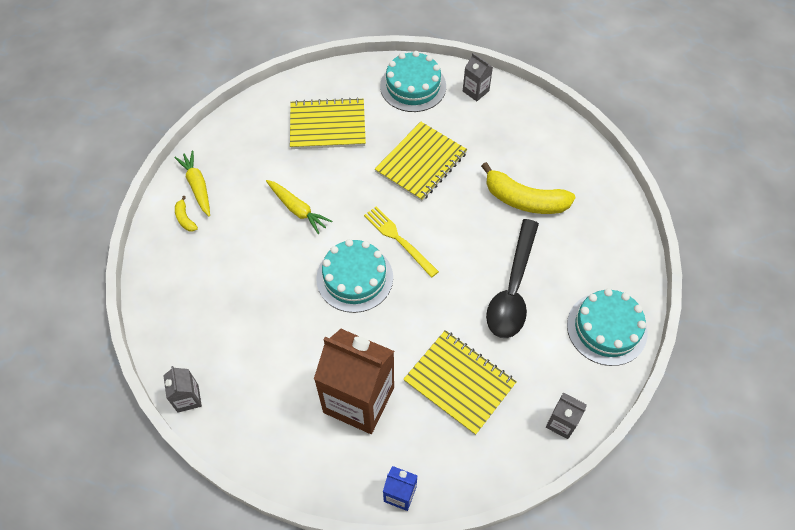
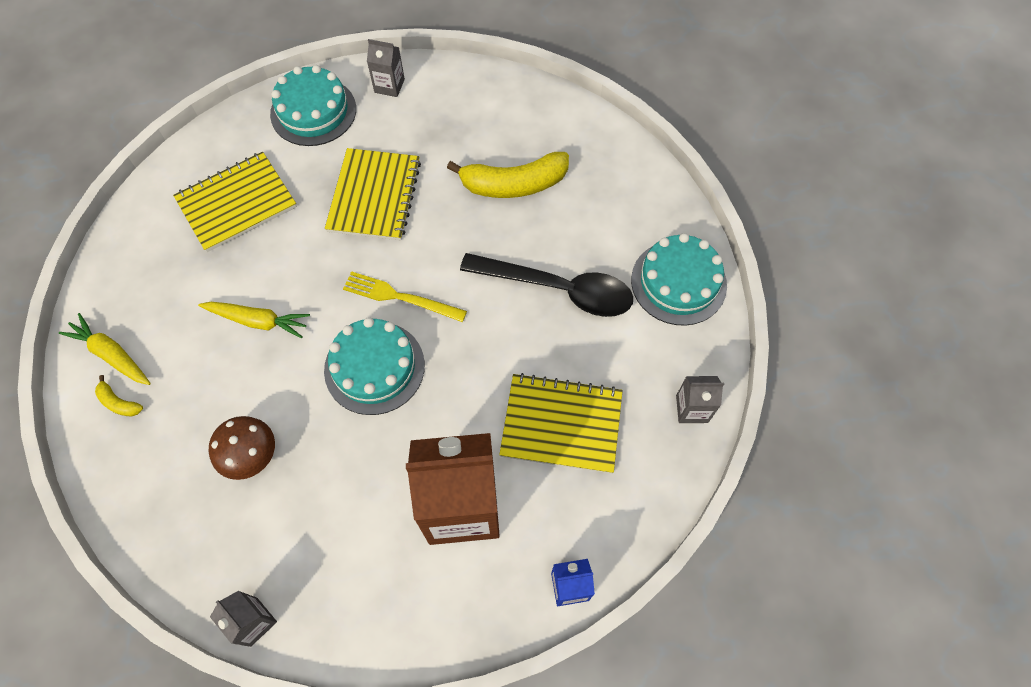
camera: 30 degrees left, 5 degrees up
black spoon [486,219,539,338] -> black spoon turned 60 degrees counterclockwise [460,253,633,317]
none -> brown mushroom [209,416,275,480]

